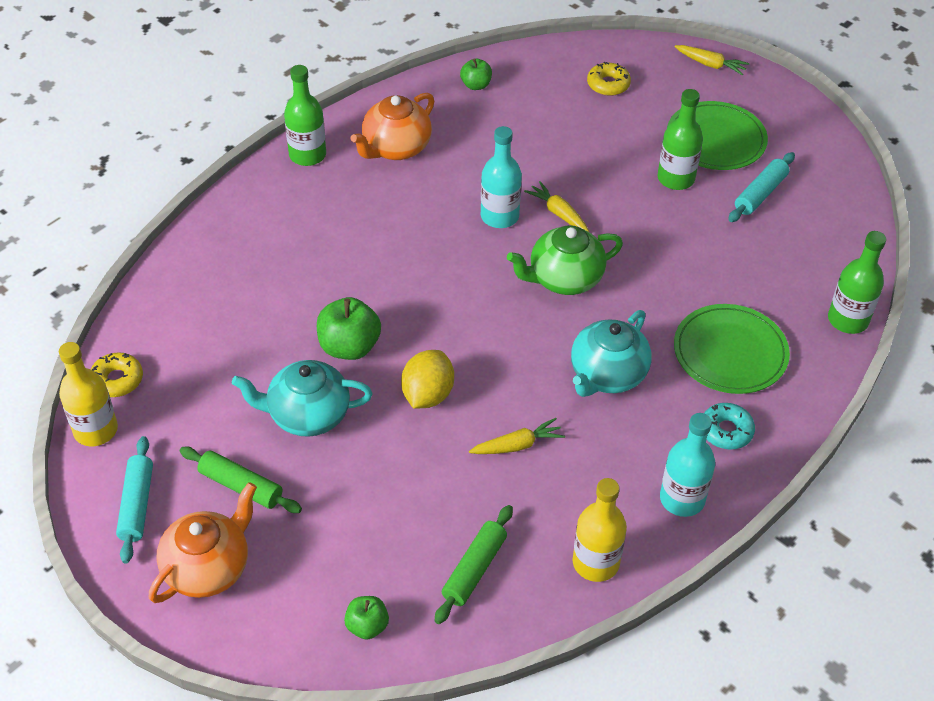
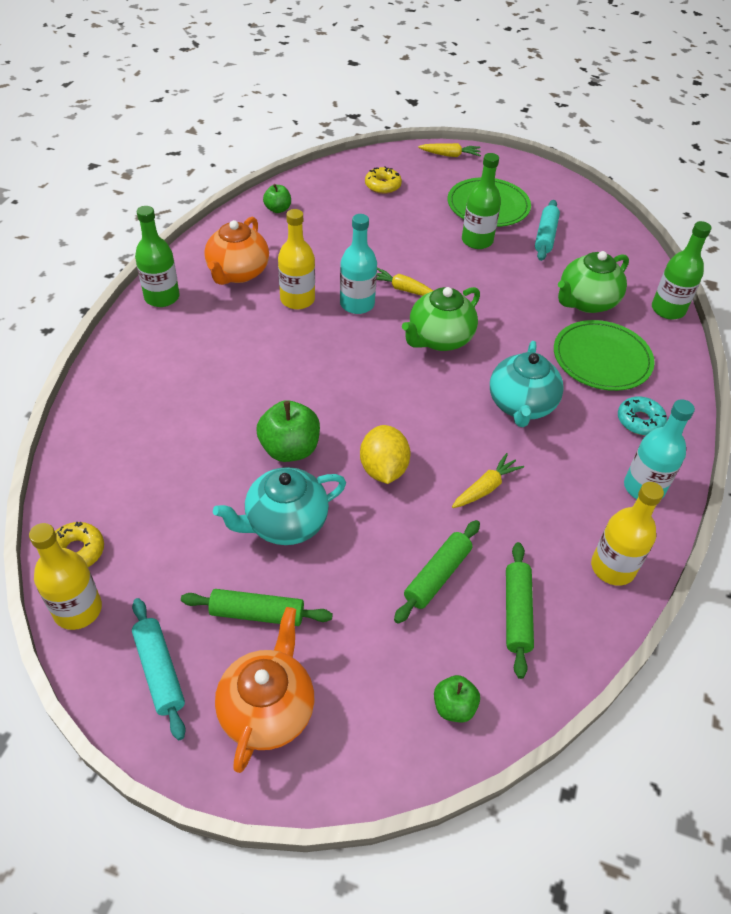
camera: 25 degrees left, 0 degrees up
none -> yellow bottle [278,209,315,309]
none -> green rolling pin [394,520,480,624]
none -> green teapot [558,251,629,313]

